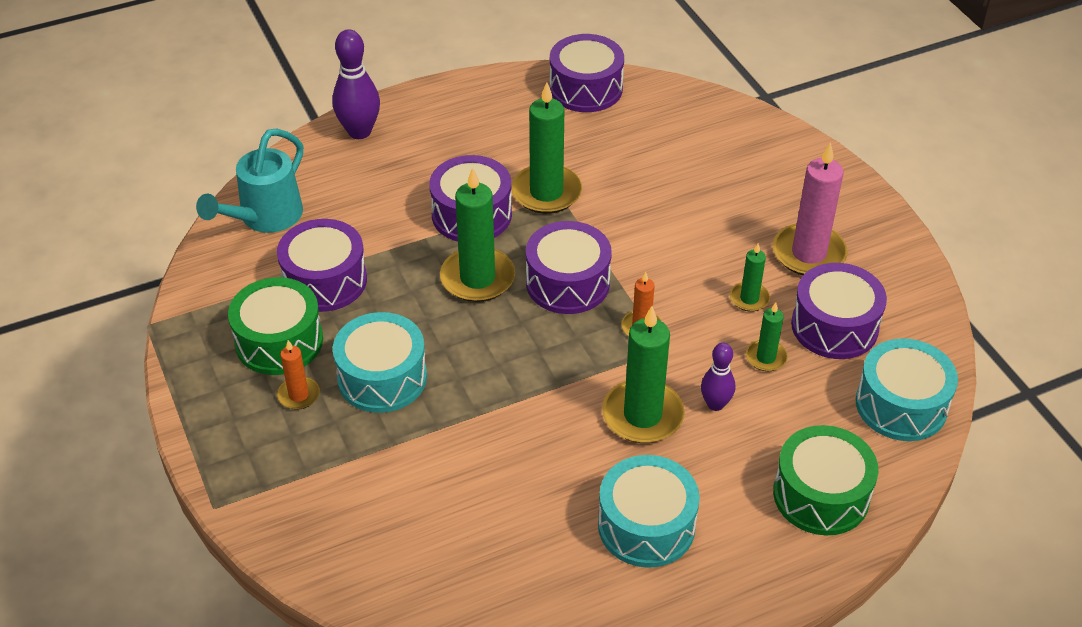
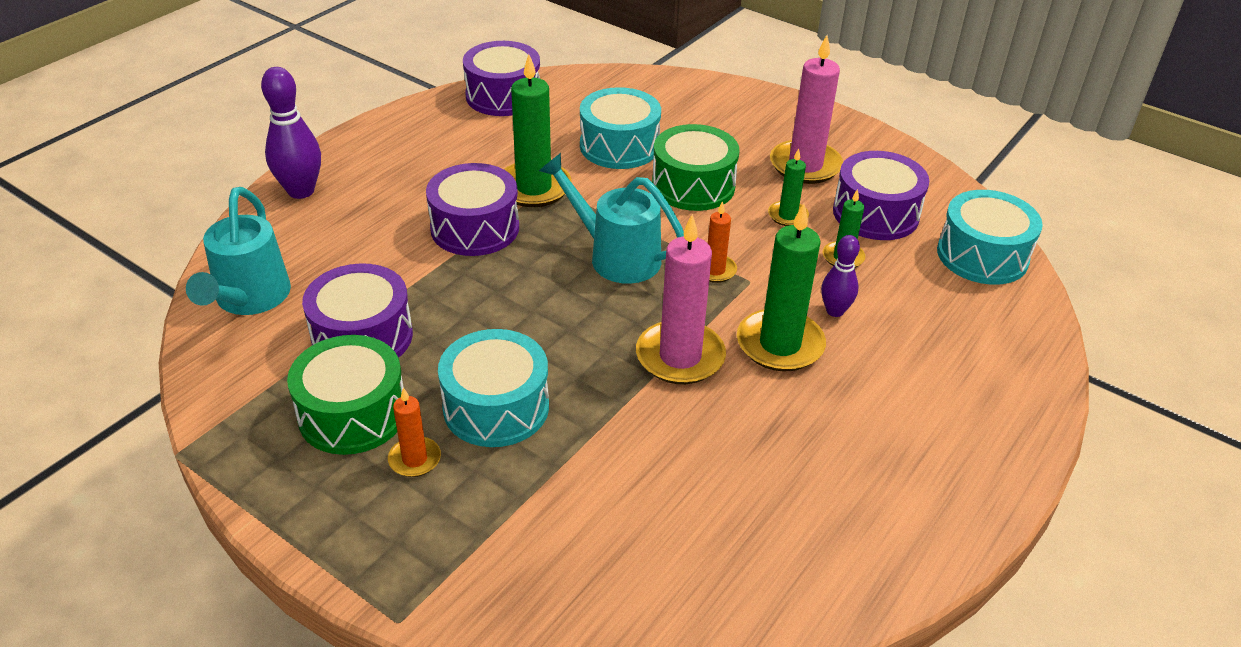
camera: 30 degrees left, 5 degrees down
green candle [440,167,515,302] -> none
purple drum [526,221,612,314] -> turquoise watering can [539,153,684,284]
turquoise drum [598,455,700,568] -> turquoise drum moved to [580,87,661,169]
green drum [773,425,878,535] -> green drum moved to [652,124,739,211]
none -> pink candle [636,214,726,384]

